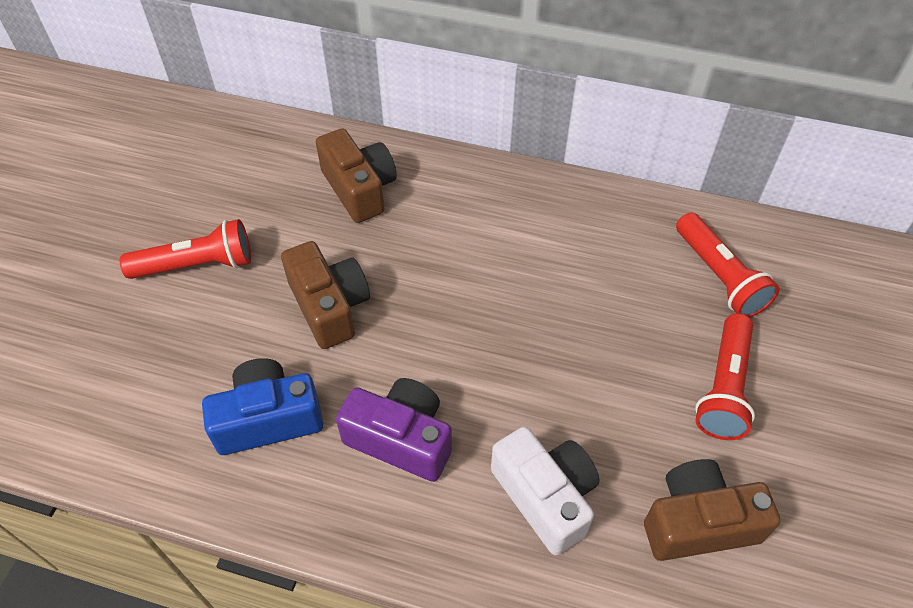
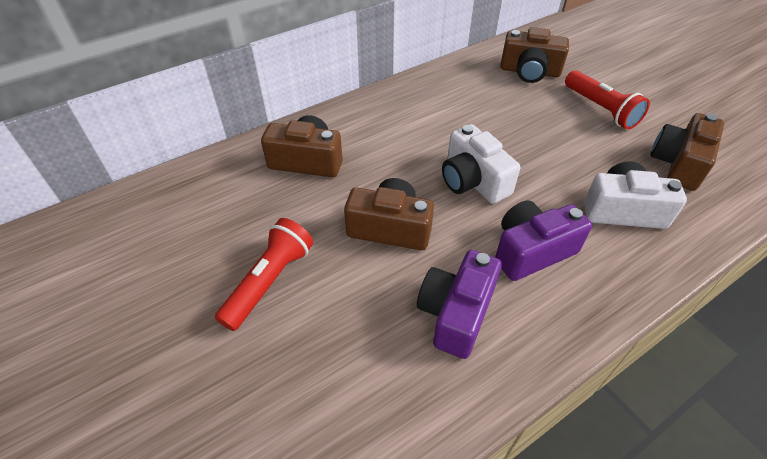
camera: 50 degrees left, 5 degrees down
blue camera [202,358,323,455] -> purple camera [417,250,502,359]
red flashlight [676,212,780,318] -> brown camera [500,27,569,83]
none -> white camera [442,124,520,204]

